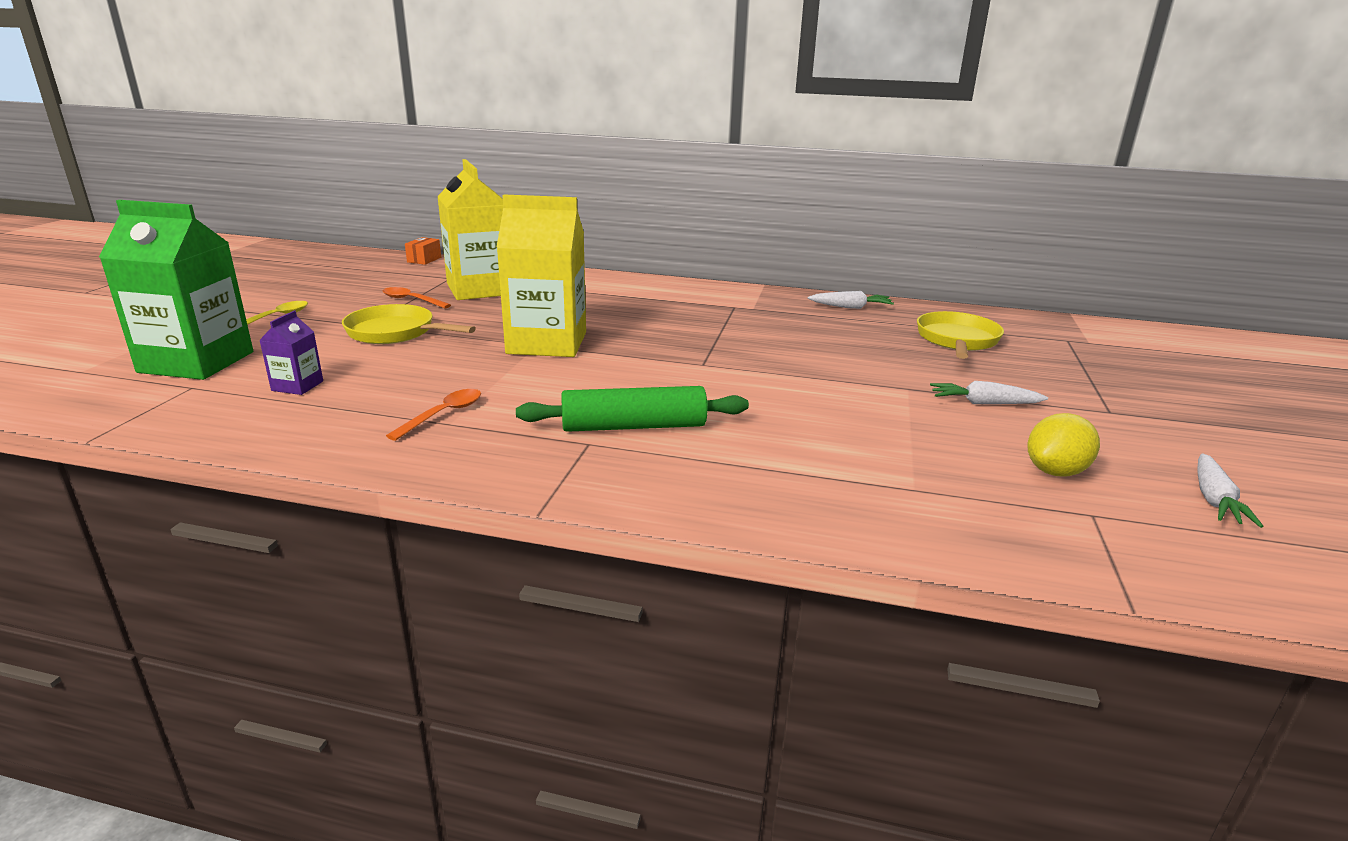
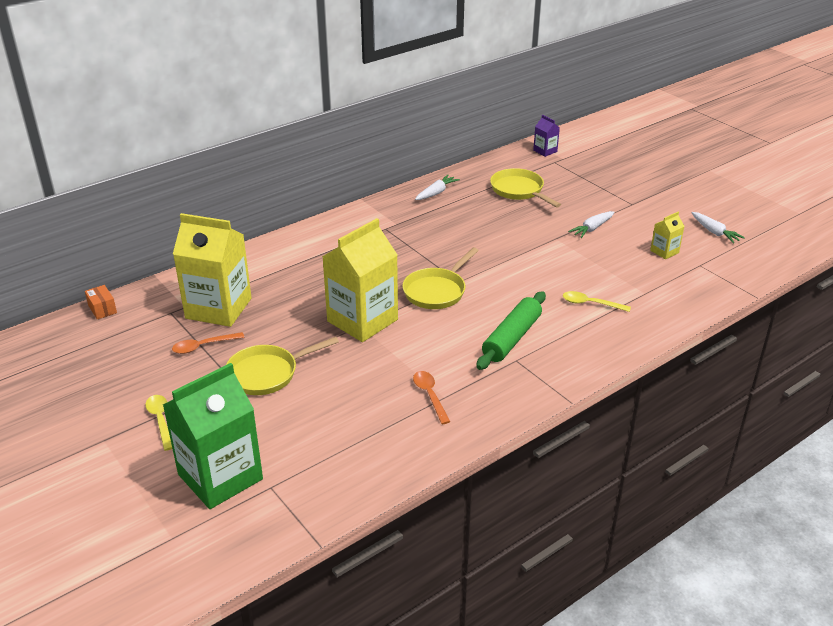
camera: 50 degrees left, 10 degrees up
purple carton [259,310,323,395] -> purple carton moved to [533,115,560,157]
yellow lemon [1027,413,1100,477] -> yellow carton [650,212,684,259]
none -> yellow pan [402,247,479,309]
none -> yellow spoon [563,291,631,312]

